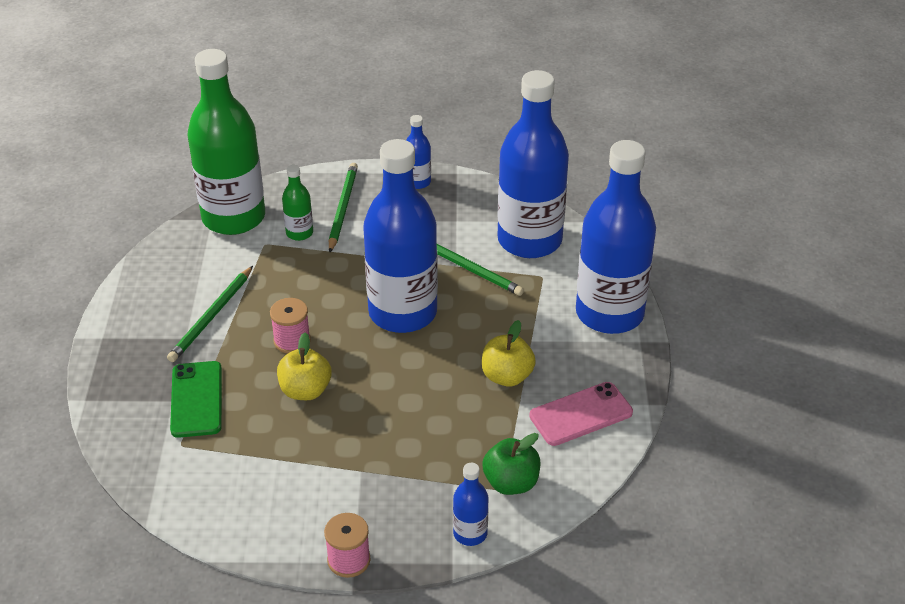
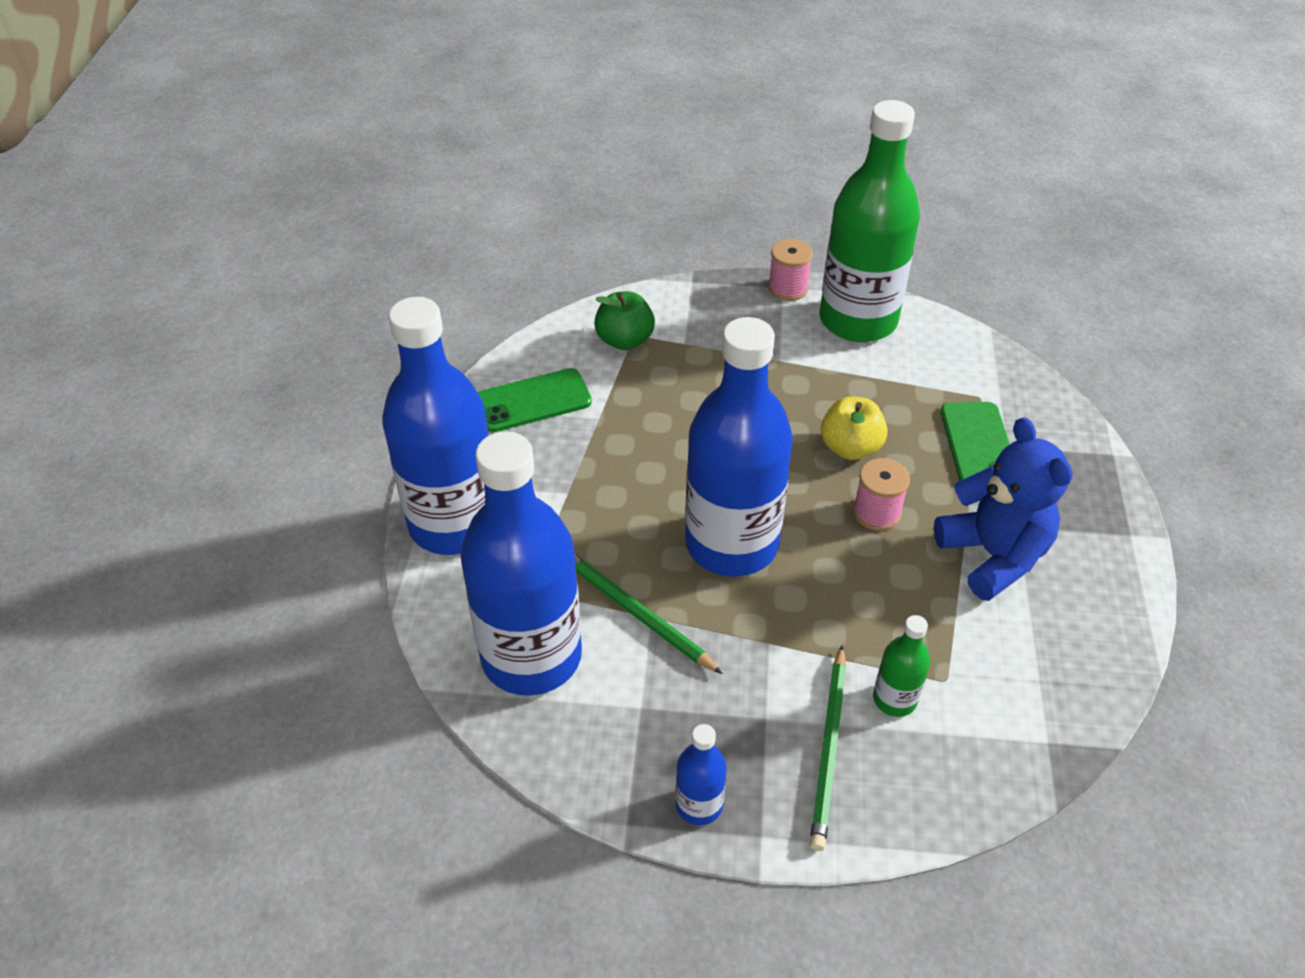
camera: 175 degrees left, 5 degrees up
green pencil [167,266,253,362] -> blue teddy bear [934,417,1073,601]
green bottle [188,49,265,235] -> green bottle moved to [819,100,920,342]
blue bottle [453,463,489,546] -> none
yellow apple [482,320,536,387] -> none
pink phone [529,382,633,446] -> green phone [478,368,592,432]

